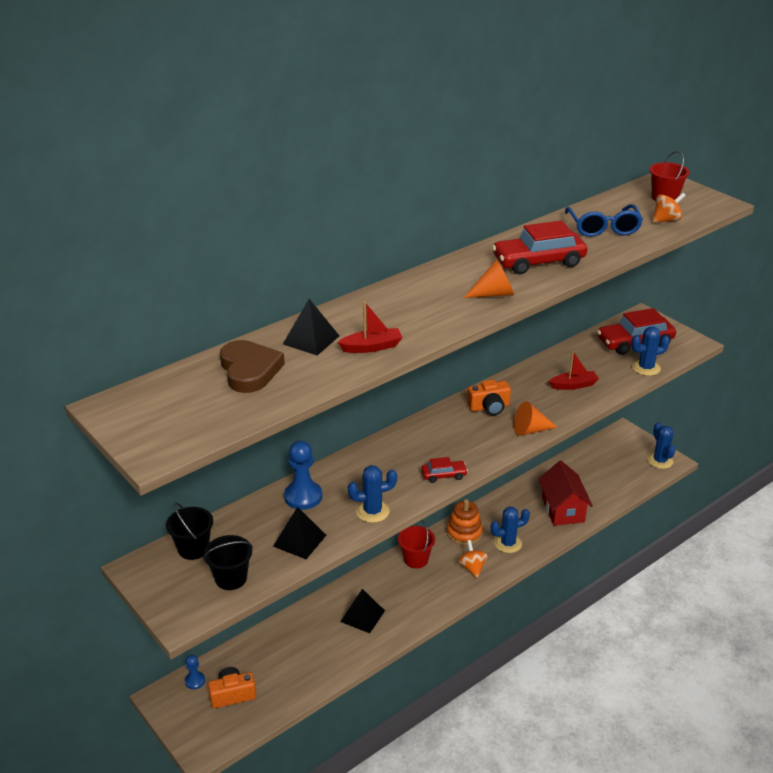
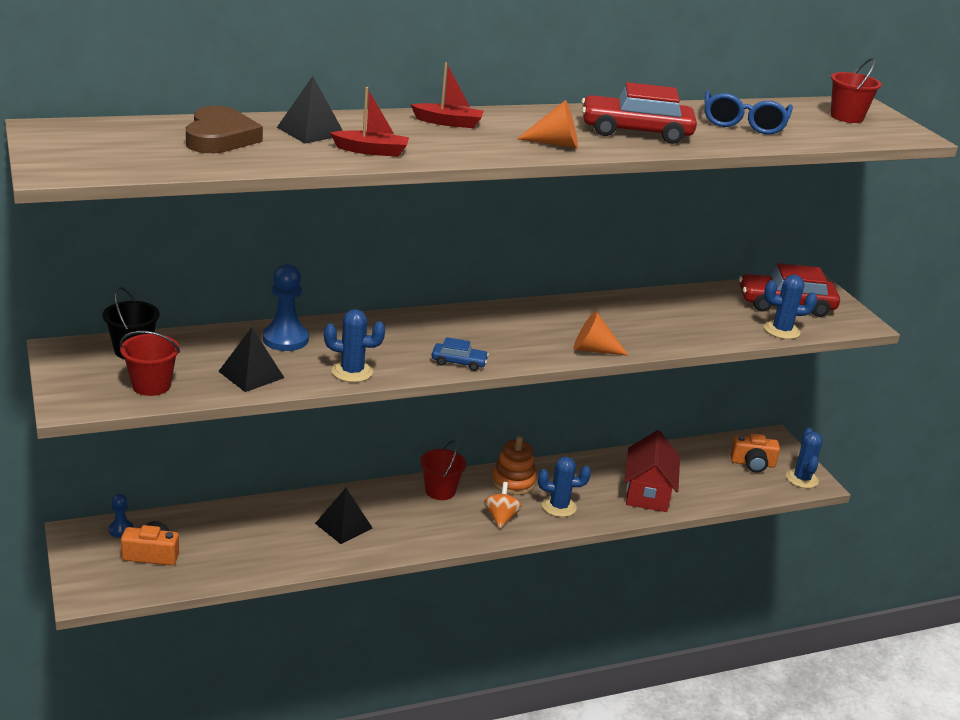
camera: 15 degrees right, 5 degrees down
black bucket [203,535,253,590] -> red bucket [120,331,180,396]
red car [421,457,468,483] -> blue car [432,337,489,371]
orange camera [467,380,511,416] -> orange camera moved to [730,434,780,473]
red boat [549,351,599,390] -> red boat moved to [411,62,484,128]
orange spinning top [653,193,686,223] -> none

